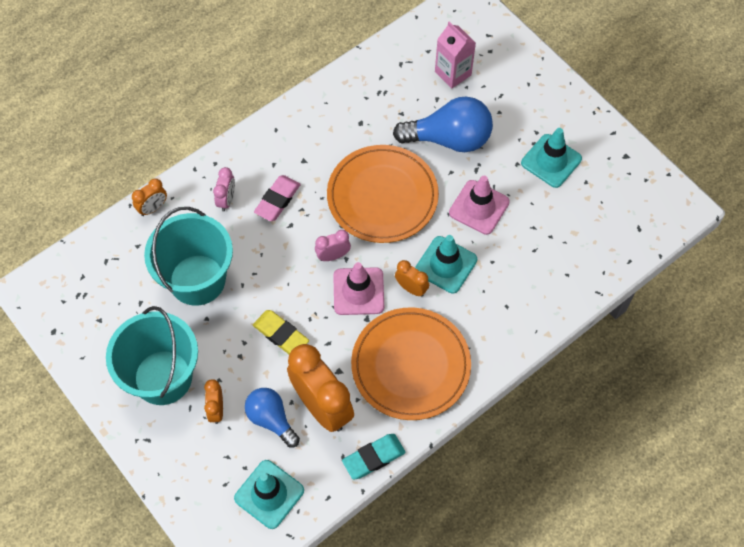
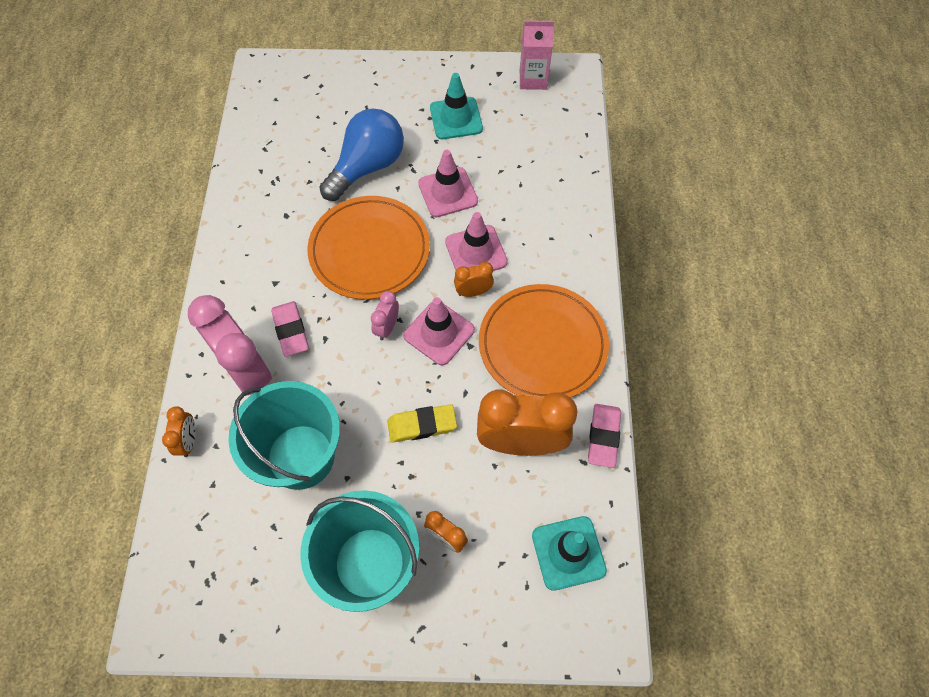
camera: 50 degrees left, 0 degrees up
pink clock [213,167,235,211] -> pink clock [188,295,272,395], size x2.13
blue light bulb [245,388,300,448] -> none
turquoise eraser [342,434,406,480] -> pink eraser [588,404,621,468]
turquoise traffic cone [415,235,477,294] -> pink traffic cone [445,212,508,271]
pink carton [435,21,476,89] -> pink carton moved to [520,20,554,90]

